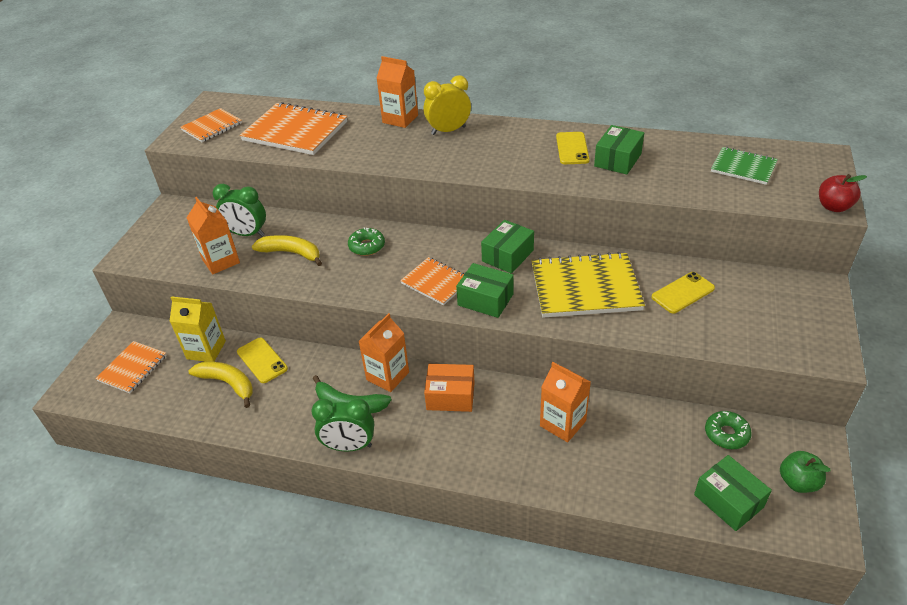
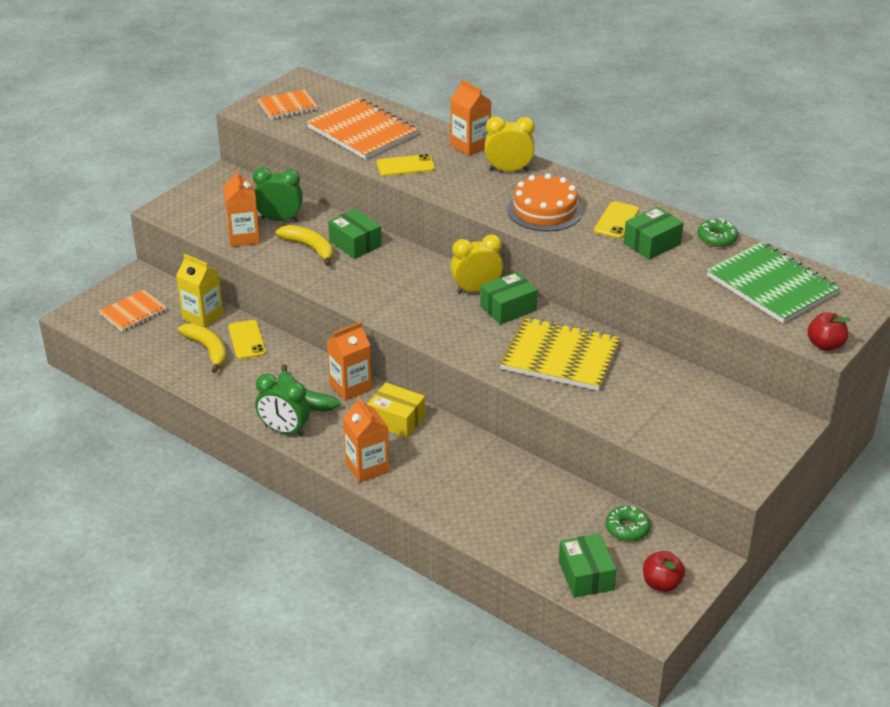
camera: 20 degrees right, 5 degrees down
green clock [213,184,266,237] -> green clock turned 150 degrees clockwise [253,167,303,222]
green donut [348,227,385,256] -> green donut moved to [697,218,738,247]
orange notebook [400,257,464,305] -> none
orange box [424,364,475,412] -> yellow box [367,383,425,438]
green box [456,263,514,318] -> green box moved to [328,209,382,259]
orange carton [540,362,591,442] -> orange carton moved to [343,397,389,483]
yellow phone [651,272,715,313] -> yellow phone moved to [377,154,435,176]
green notebook [711,147,778,185] -> green notebook [707,242,840,323], size x1.73
green apple [780,451,831,493] -> red apple [643,551,685,592]
none -> yellow clock [450,234,503,294]
none -> orange cake [507,174,583,232]

